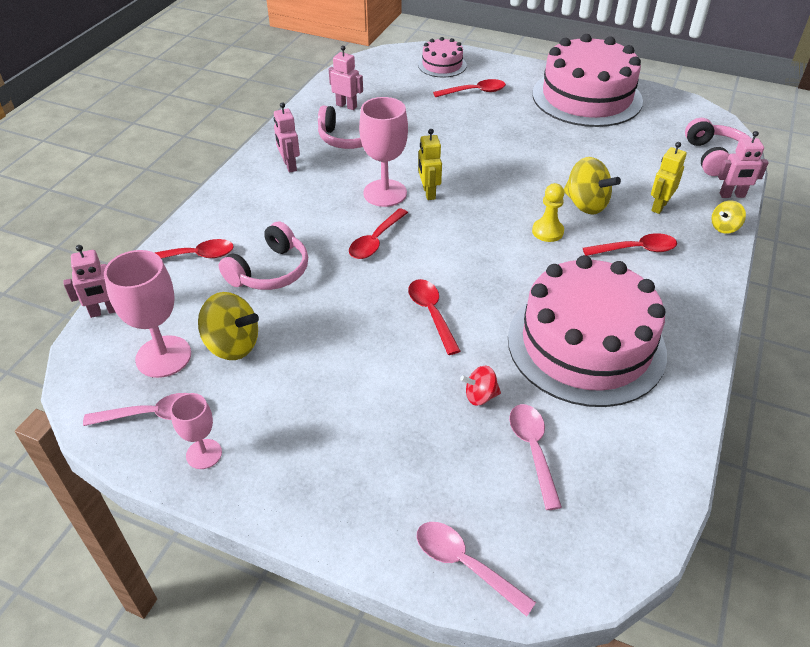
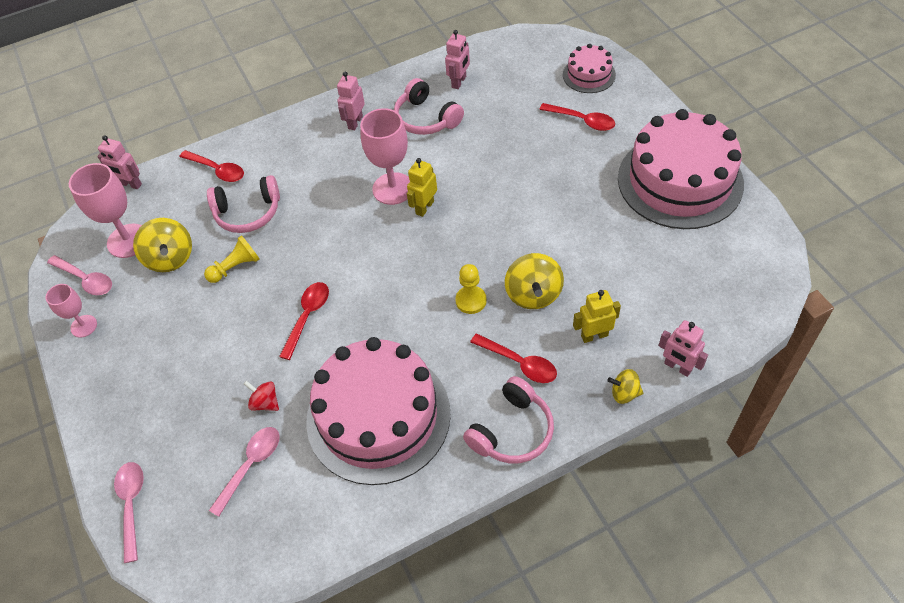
camera: 45 degrees right, 10 degrees up
pink robot [329,45,363,110] -> pink robot turned 45 degrees clockwise [445,30,470,89]
red spoon [349,208,408,259] -> none
pink headphones [685,118,750,176] -> pink headphones moved to [463,376,554,464]
none -> yellow pawn [204,235,260,283]

